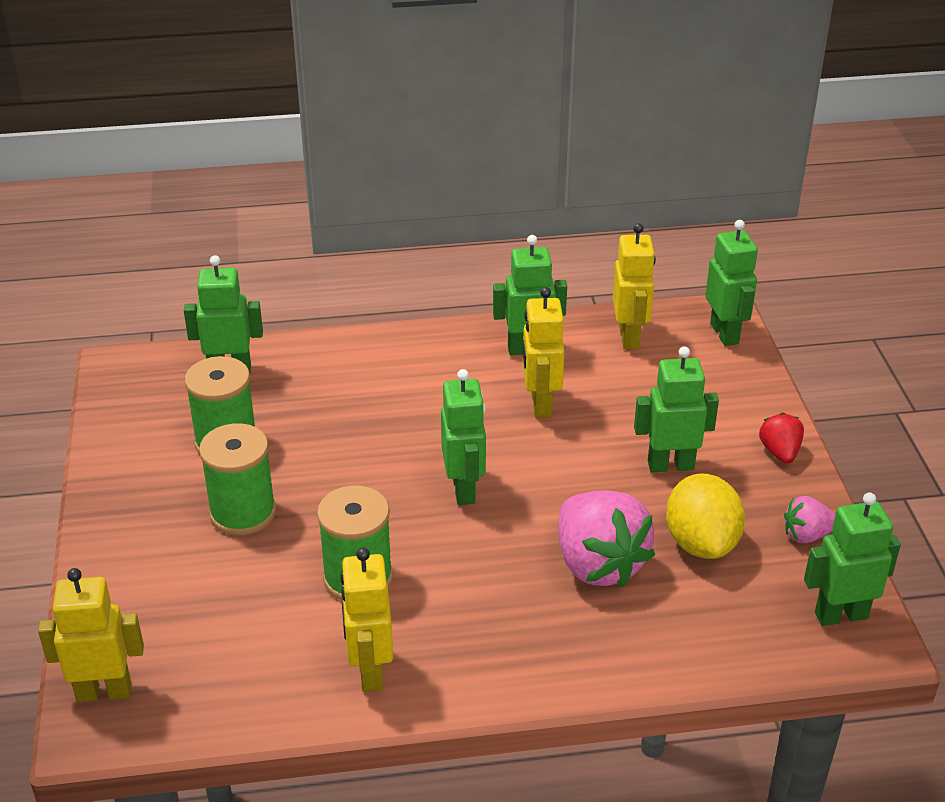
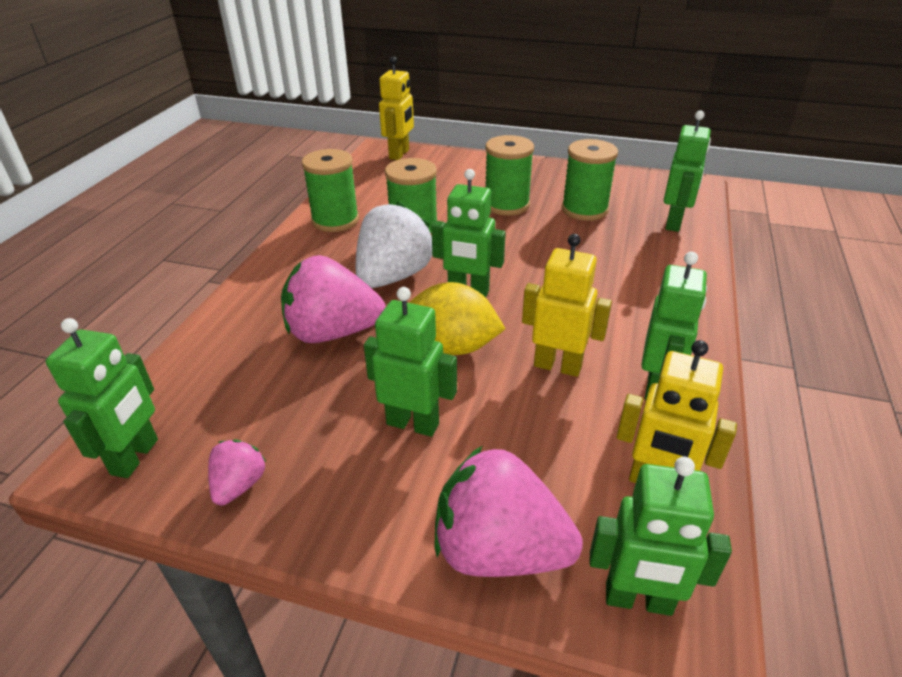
camera: 115 degrees right, 0 degrees up
yellow robot [340,547,393,692] -> green spool [302,149,359,232]
green robot [634,346,719,472] -> green robot turned 90 degrees counterclockwise [364,287,457,437]
yellow lemon [666,474,745,559] -> yellow lemon moved to [409,282,506,355]
red strawberry [759,413,804,464] -> none
none -> white strawberry [356,202,432,288]
none -> pink strawberry [434,445,583,577]

